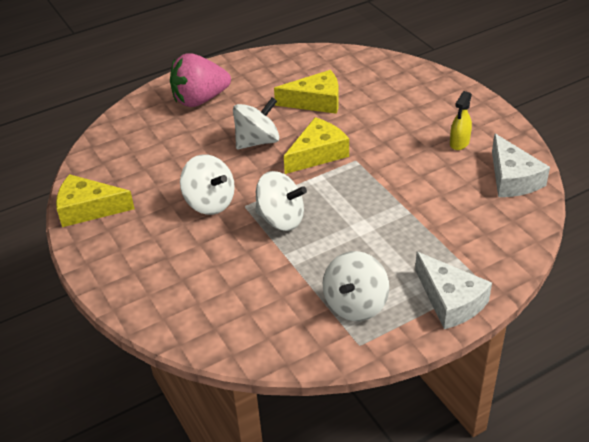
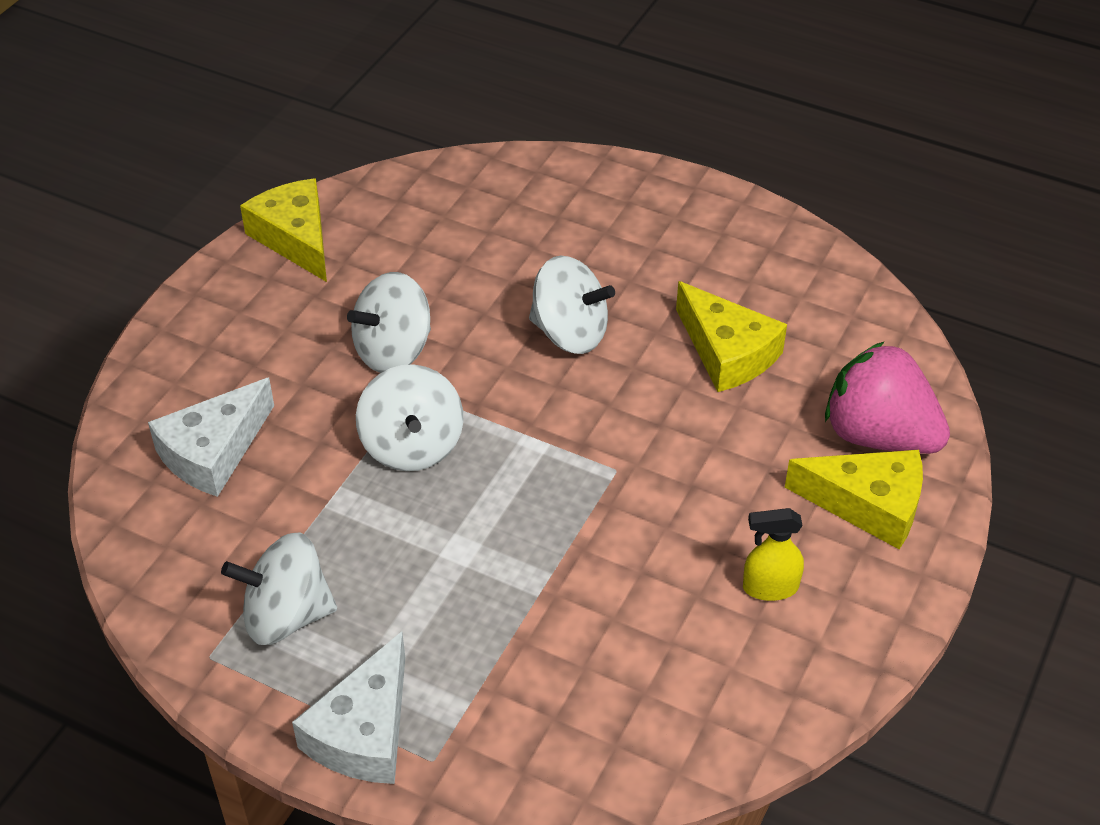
camera: 55 degrees right, 5 degrees up
pink strawberry [170,53,231,107] -> pink strawberry moved to [825,341,950,454]
white spinning top [180,154,235,215] -> white spinning top turned 45 degrees clockwise [347,272,431,373]
yellow cheese [284,117,349,174] -> yellow cheese moved to [785,450,923,550]
white cheese [492,133,550,197] -> white cheese moved to [148,378,274,497]

